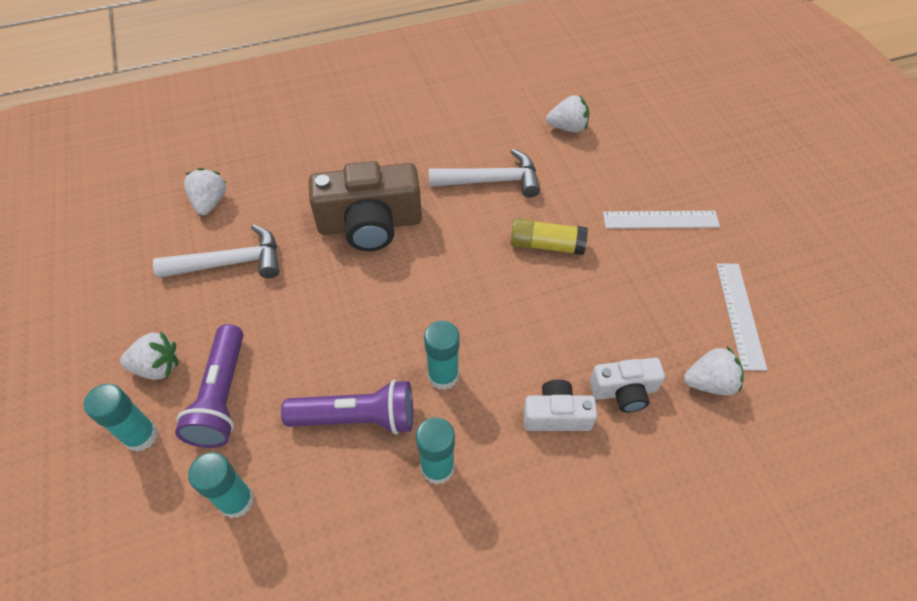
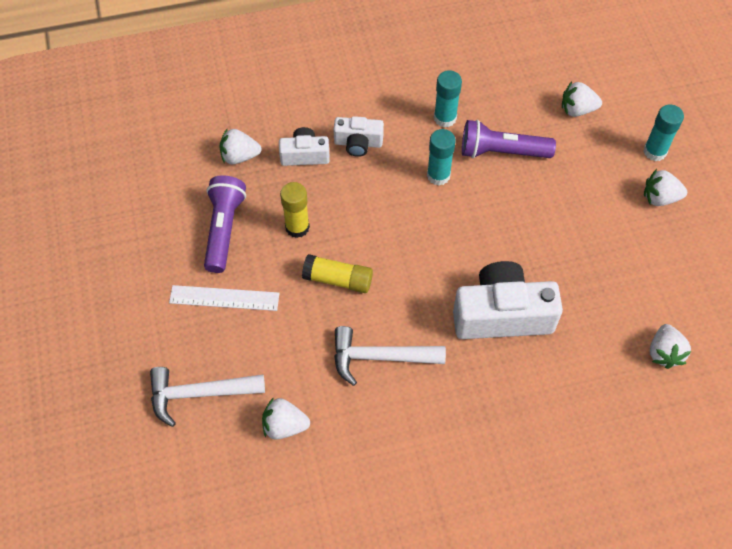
camera: 175 degrees left, 5 degrees up
white hammer [153,224,279,278] -> white hammer moved to [150,367,265,427]
purple flashlight [175,324,244,448] -> purple flashlight moved to [204,175,246,273]
turquoise glue stick [188,452,254,518] -> white strawberry [562,82,602,117]
brown camera [309,161,422,251] -> white camera [453,261,563,339]
white ruler [716,263,767,371] -> none
none -> yellow glue stick [280,182,310,238]

